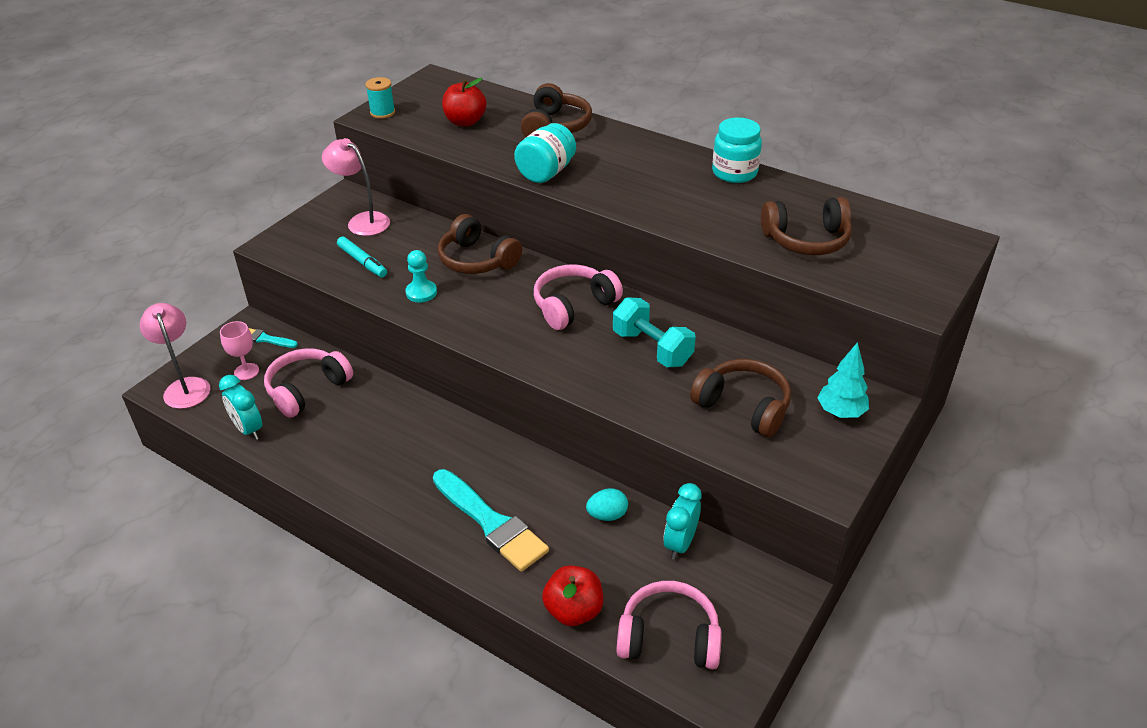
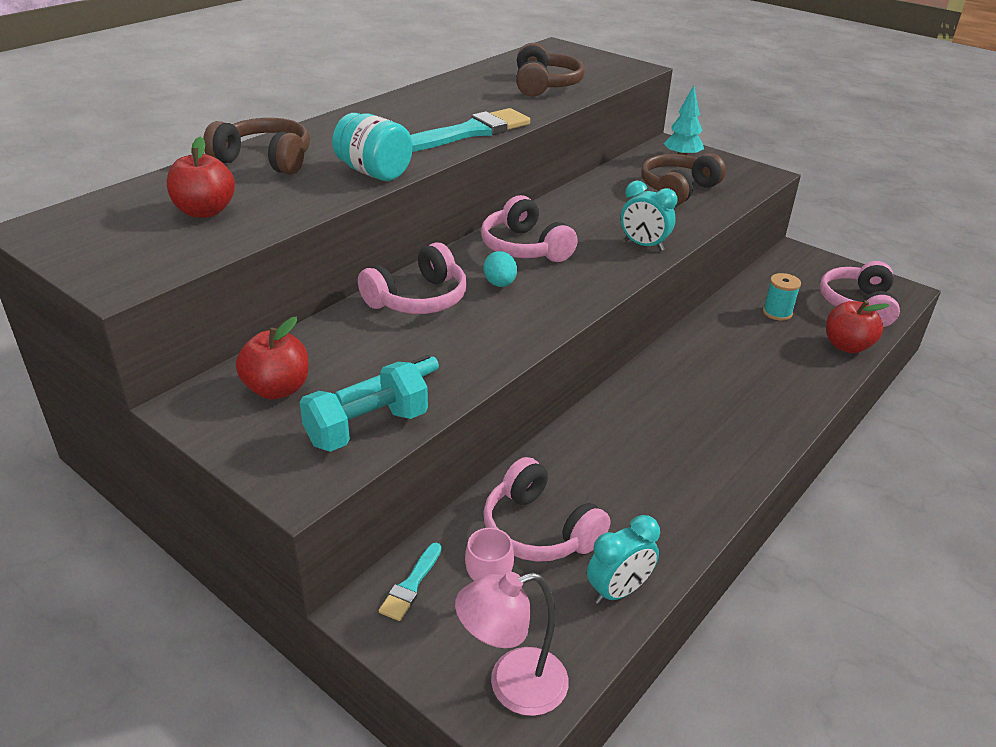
camera: 85 degrees left, 5 degrees down
pink lamp [322,138,390,236] -> red apple [236,317,309,399]
turquoise spool [365,77,395,119] -> turquoise spool moved to [763,273,801,321]
turquoise pawn [405,250,437,302] -> none
turquoise brush [433,469,549,572] -> turquoise brush moved to [410,108,530,152]
brown headphones [438,214,522,274] -> pink headphones [358,242,467,314]
turquoise egg [586,488,628,521] -> turquoise egg moved to [483,251,517,287]
turquoise dumbbell [613,297,696,367] -> turquoise dumbbell moved to [300,362,428,452]
turquoise clock [663,483,702,560] -> turquoise clock moved to [621,181,677,251]
turquoise jar [712,117,762,183] -> none

